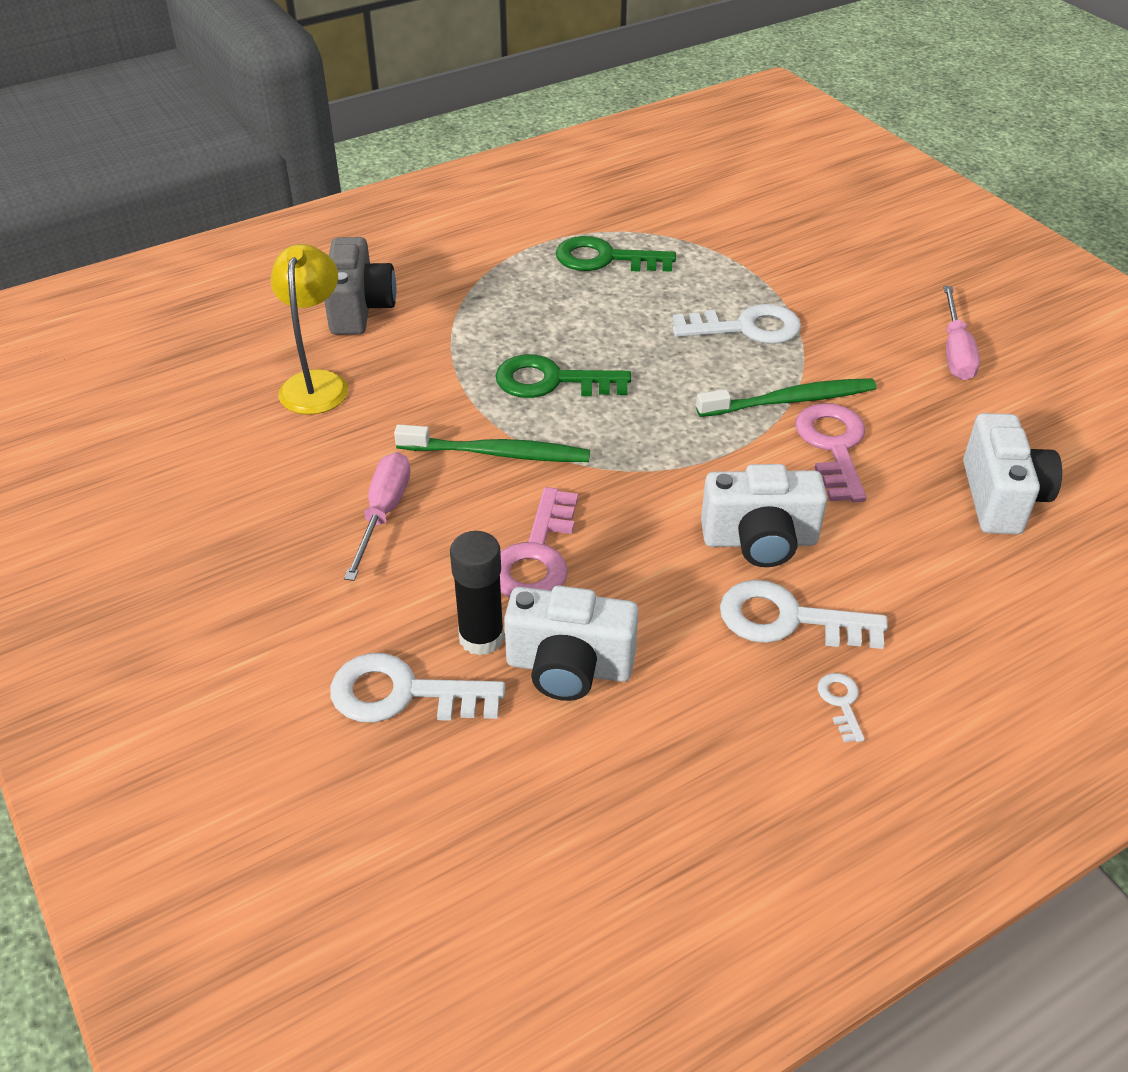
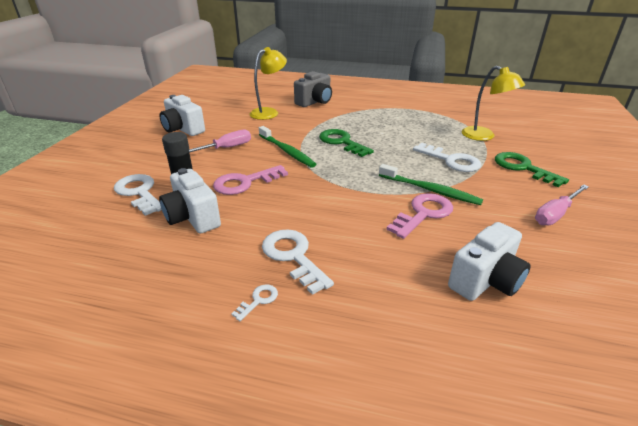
camera: 45 degrees right, 10 degrees down
green key [556,236,676,272] -> green key moved to [495,152,569,187]
white camera [701,464,827,567] -> white camera moved to [159,95,205,136]
none -> yellow lamp [462,66,525,141]

